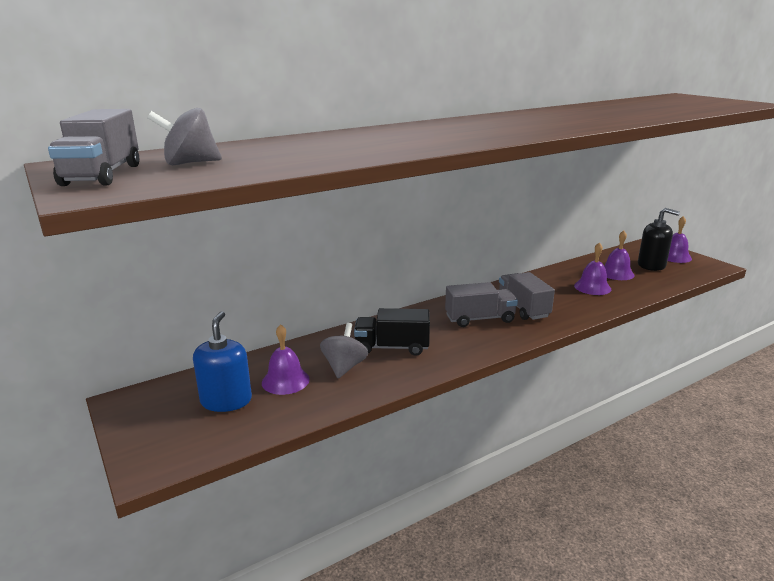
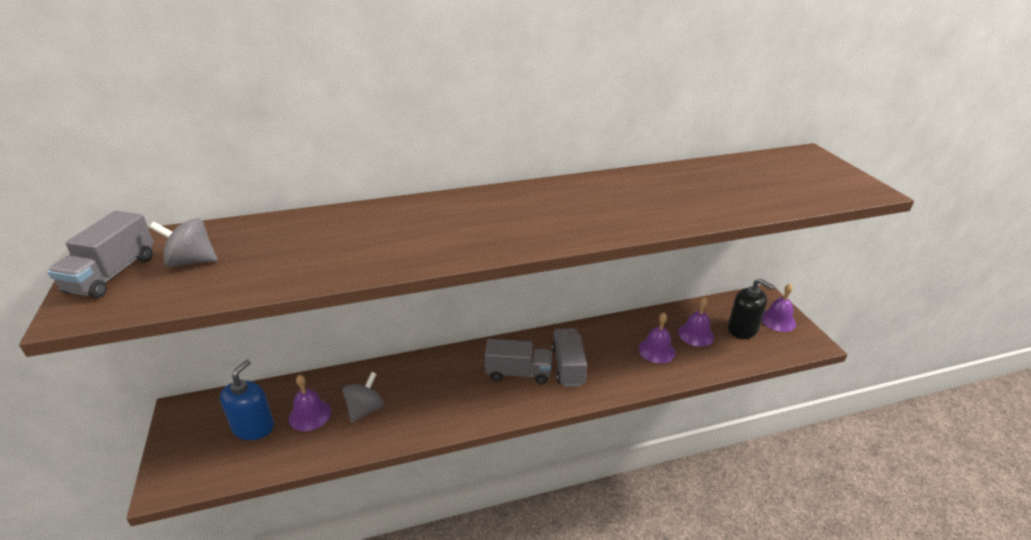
camera: 15 degrees right, 10 degrees up
black truck [354,308,430,356] -> none

